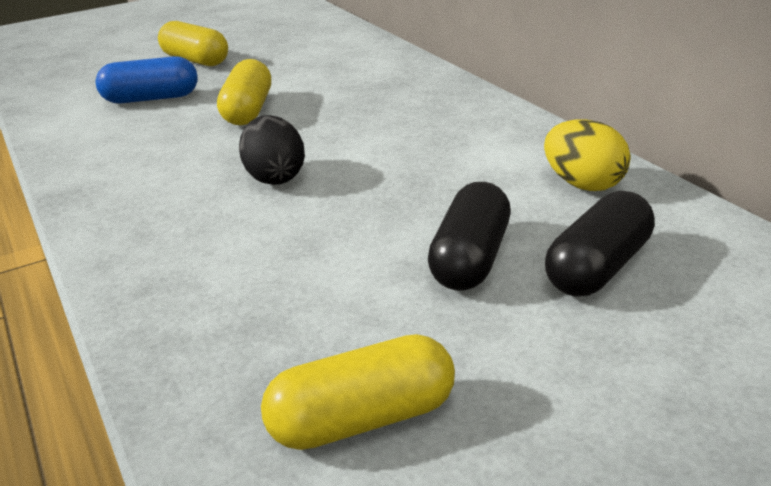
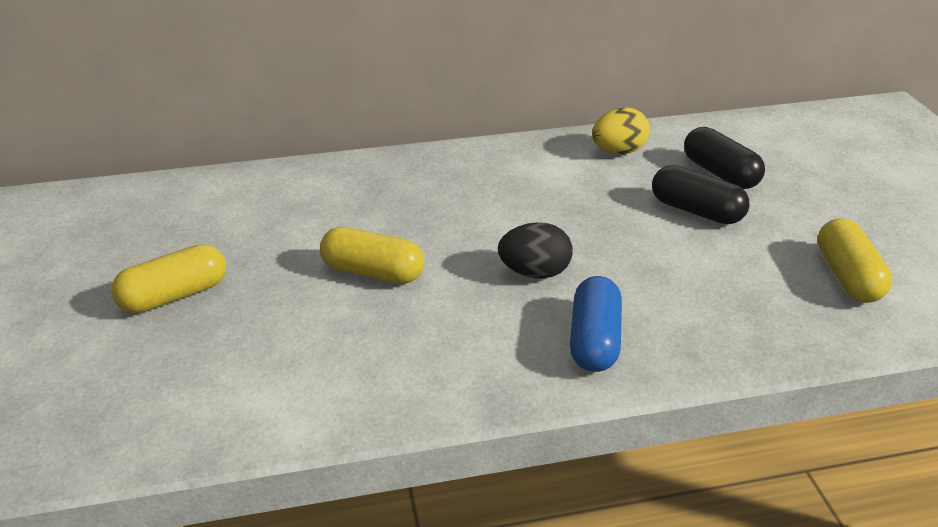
camera: 75 degrees left, 5 degrees up
blue capsule [96,56,198,104] -> blue capsule moved to [570,276,622,372]

